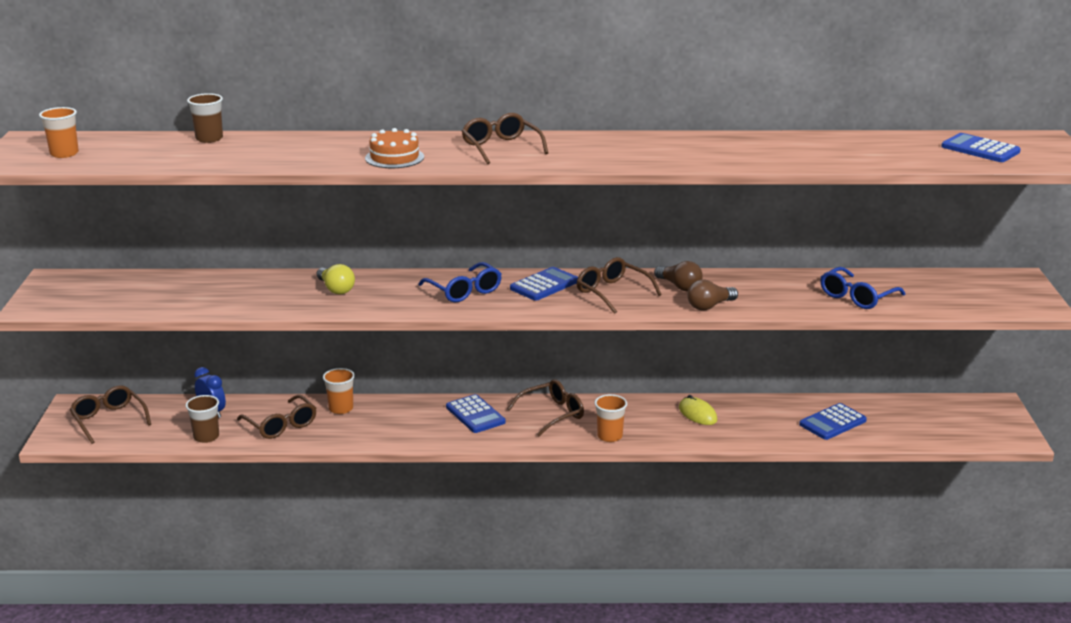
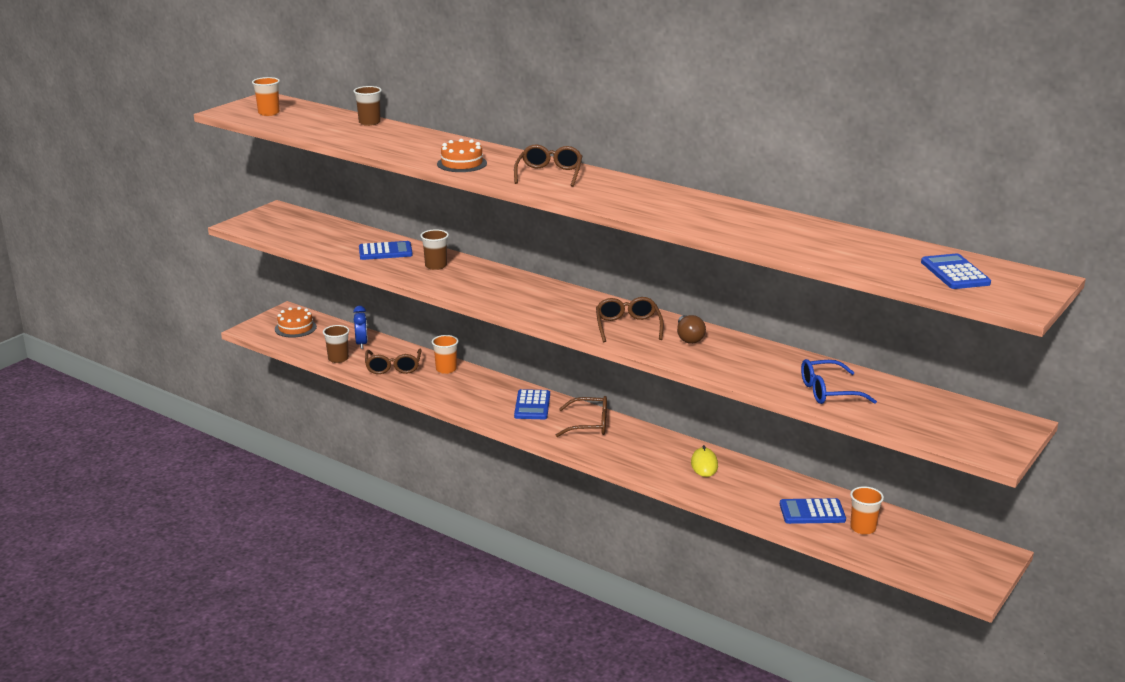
camera: 35 degrees right, 0 degrees up
brown glasses [70,385,151,444] -> orange cake [275,307,317,338]
yellow light bulb [317,264,355,295] -> brown cup [420,229,449,270]
blue glasses [418,262,502,303] -> none
blue calculator [510,267,578,301] -> blue calculator moved to [359,241,413,260]
orange cup [594,394,627,442] -> orange cup moved to [850,486,884,535]
brown light bulb [687,279,738,310] -> none

